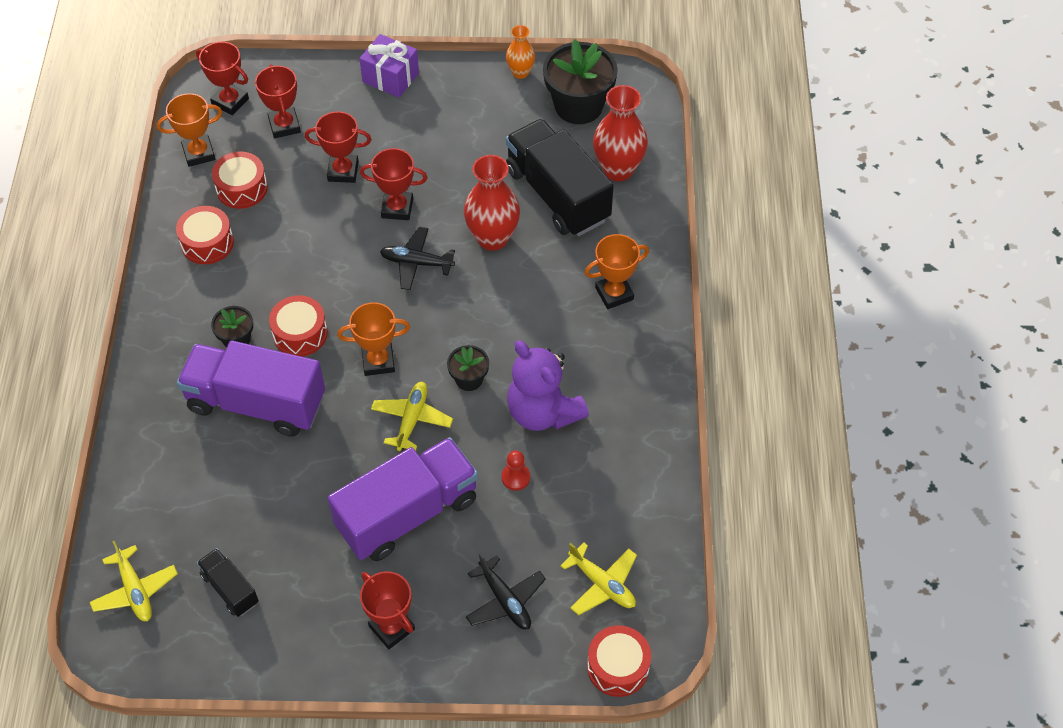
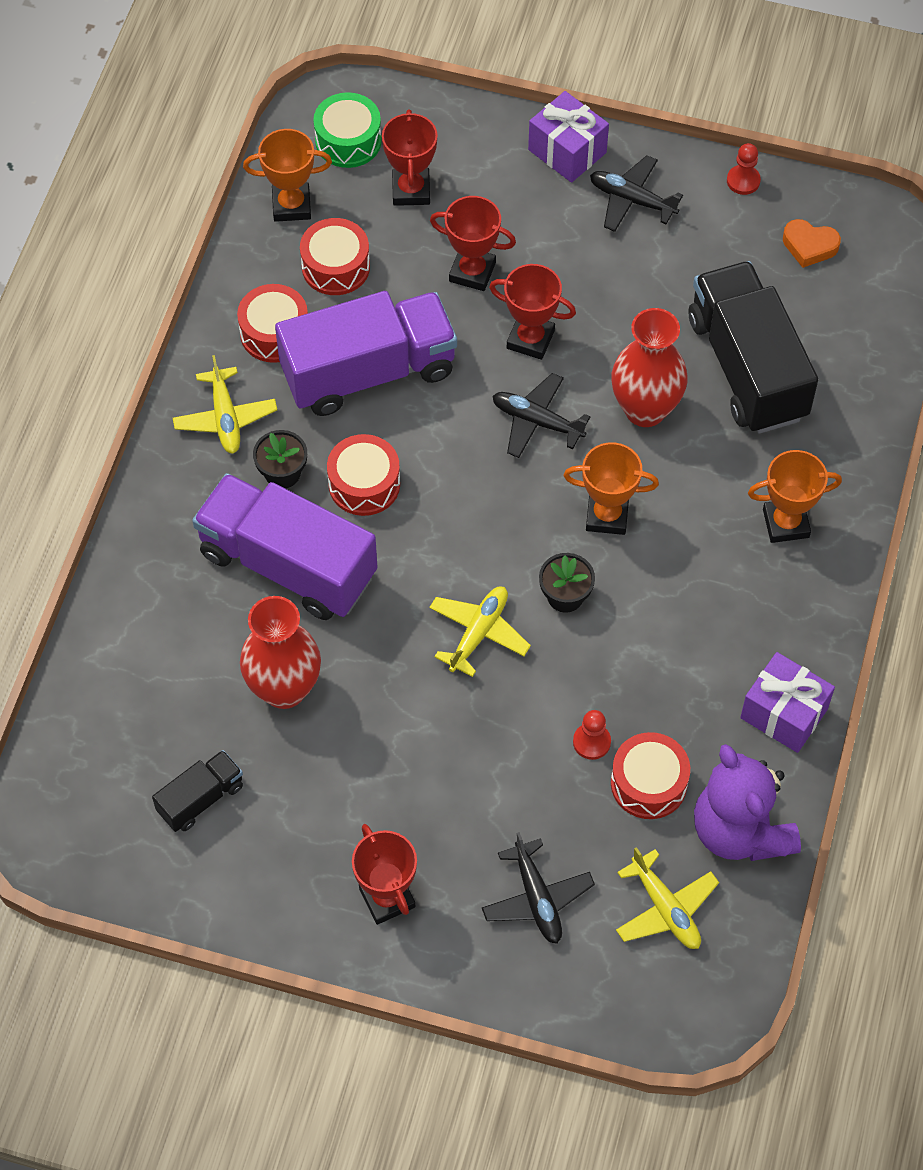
camera: 15 degrees right, 5 degrees up
yellow plane [90,541,178,621] -> yellow plane moved to [173,355,277,453]
red trophy [196,42,249,115] -> green drum [313,92,382,168]
black truck [197,548,259,617] -> black truck turned 75 degrees clockwise [152,750,243,832]
purple truck [328,437,478,561] -> purple truck moved to [275,291,457,416]
orange trophy [337,302,410,376] -> orange trophy moved to [563,442,659,535]
orange vase [506,25,535,79] -> red pawn [727,143,761,195]
purple teddy bear [507,340,589,431] -> purple teddy bear moved to [694,744,801,861]
black flower pot [543,39,618,124] -> orange heart [783,219,841,268]
red drum [587,626,651,697] -> red drum moved to [611,732,690,819]
red vase [593,85,648,181] -> red vase moved to [240,596,321,709]
none -> black plane [590,155,683,232]
none -> purple gift [740,652,835,753]

